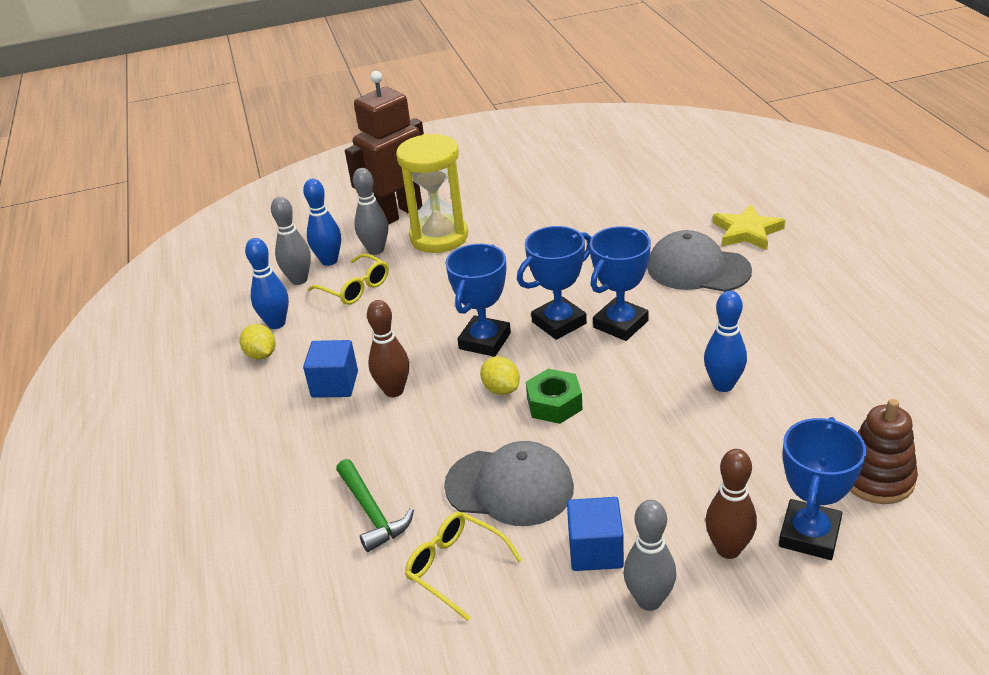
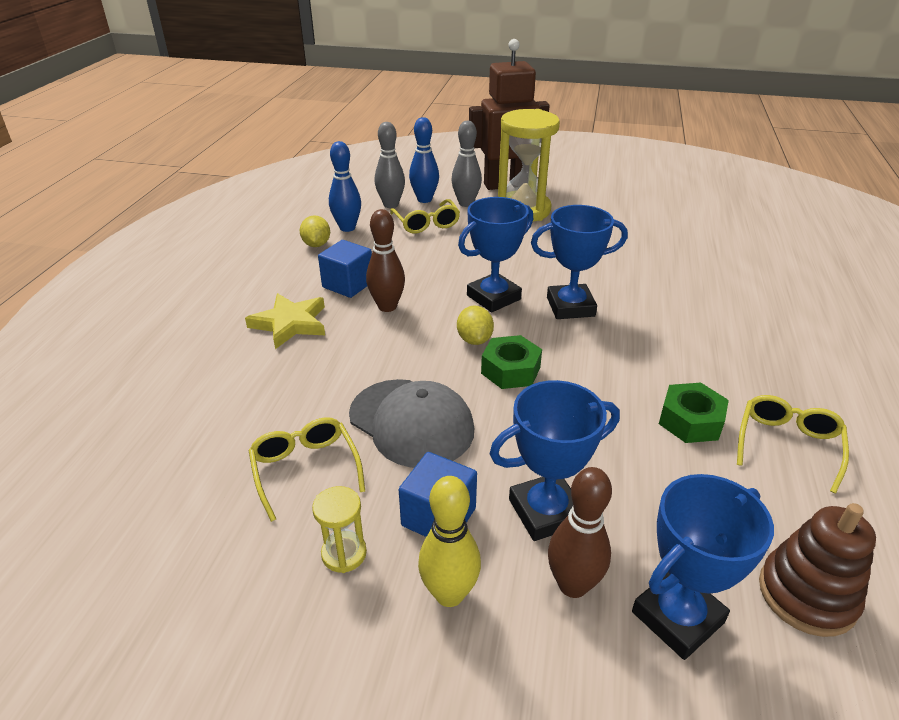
camera: 25 degrees right, 0 degrees up
green hammer [336,459,414,552] -> none
blue trophy [590,226,651,341] -> blue trophy moved to [490,380,620,541]
grey bowling pin [623,500,676,611] -> yellow bowling pin [418,476,481,607]
grey cap [647,230,752,292] -> none
blue bowling pin [704,291,747,392] -> green nut [659,383,729,443]
yellow star [713,204,785,250] -> yellow star moved to [245,293,325,349]
none -> yellow hourglass [312,486,367,573]
none -> yellow glasses [737,395,849,493]

